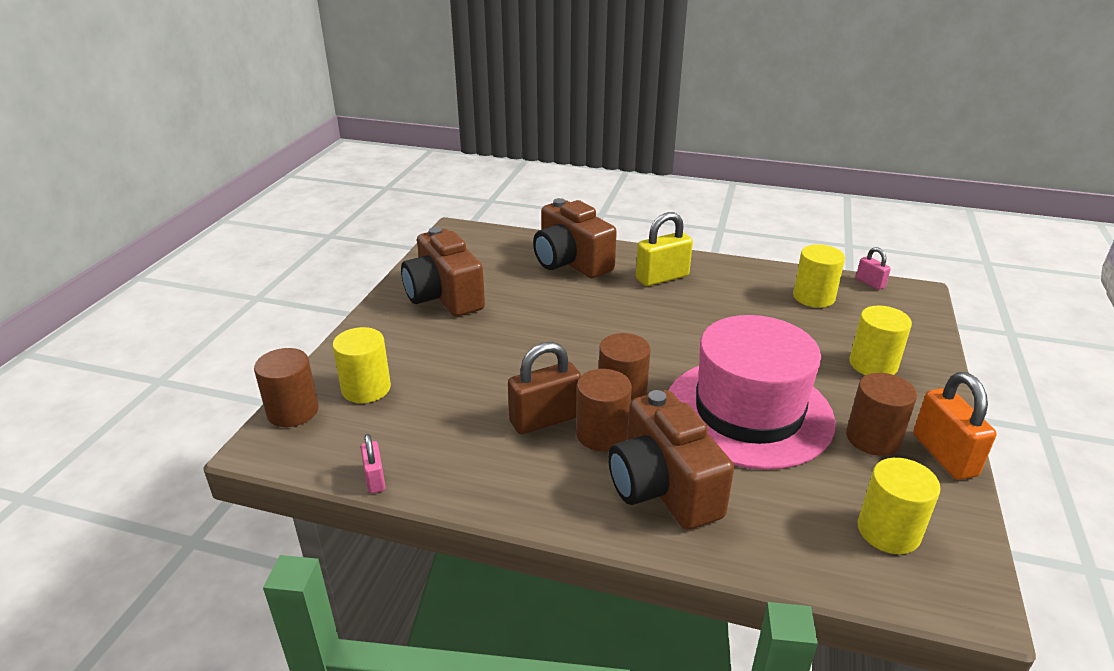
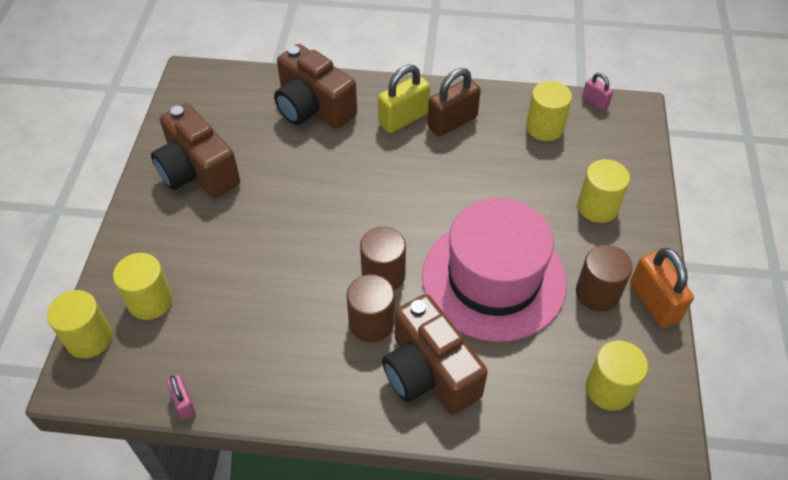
camera: 10 degrees left, 20 degrees up
brown cylinder [254,348,319,427] -> yellow cylinder [47,290,112,358]
brown padlock [508,342,581,434] -> brown padlock moved to [428,68,481,136]

